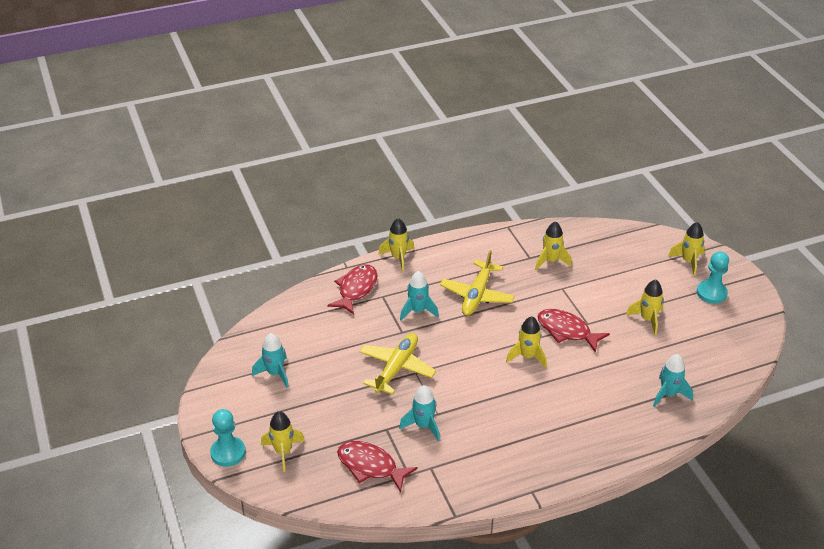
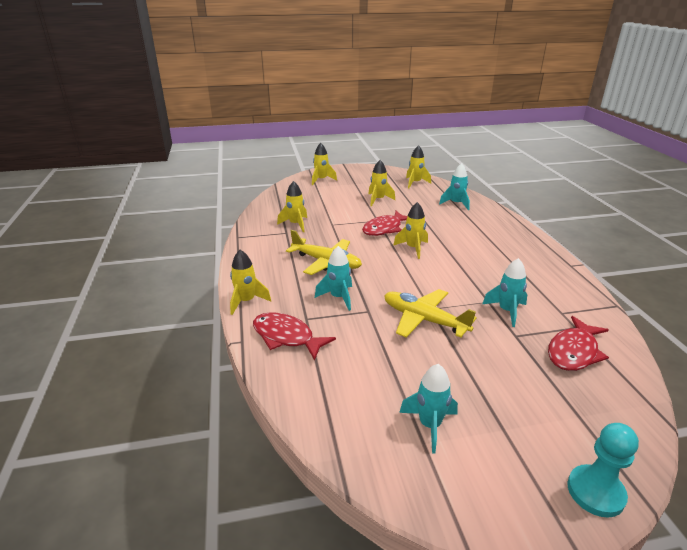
camera: 80 degrees left, 10 degrees down
yellow rocket [261,411,305,472] -> yellow rocket moved to [406,145,431,188]
turquoise pawn [697,251,729,304] -> none

